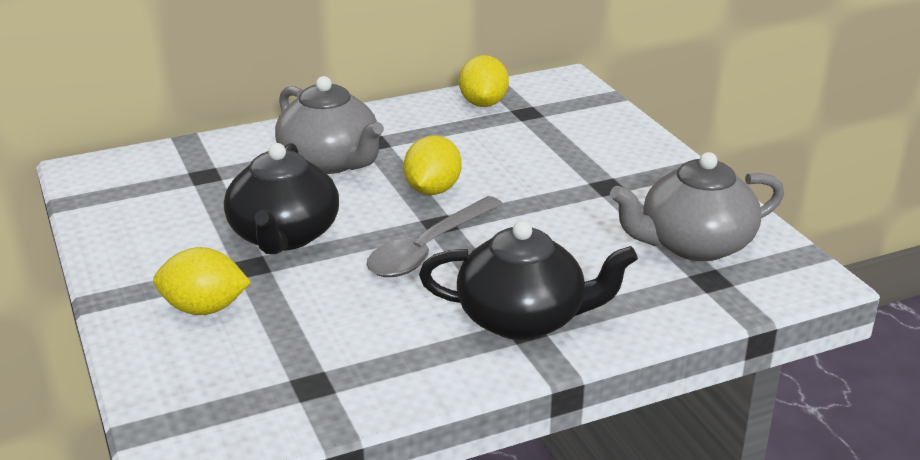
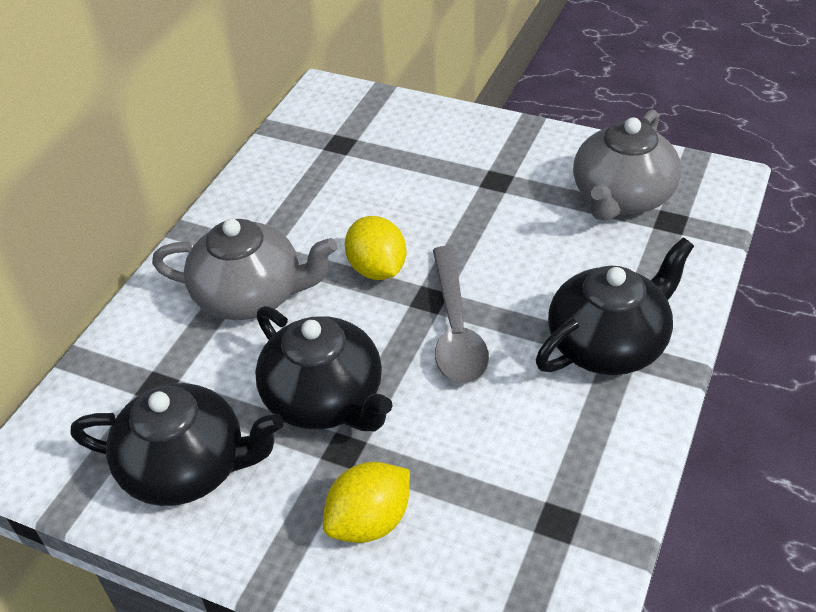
camera: 40 degrees left, 15 degrees up
yellow lemon [459,55,509,107] -> none
none -> black teapot [71,383,284,506]

